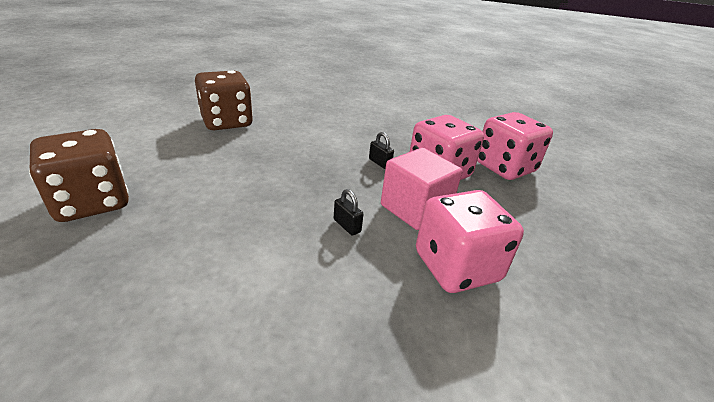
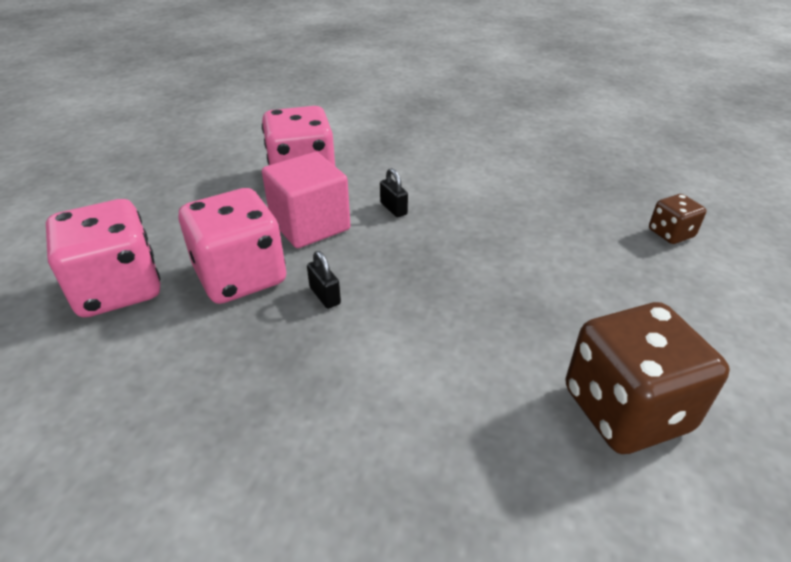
camera: 170 degrees left, 5 degrees up
brown dice [29,129,129,222] -> brown dice [649,194,706,244], size x0.50

